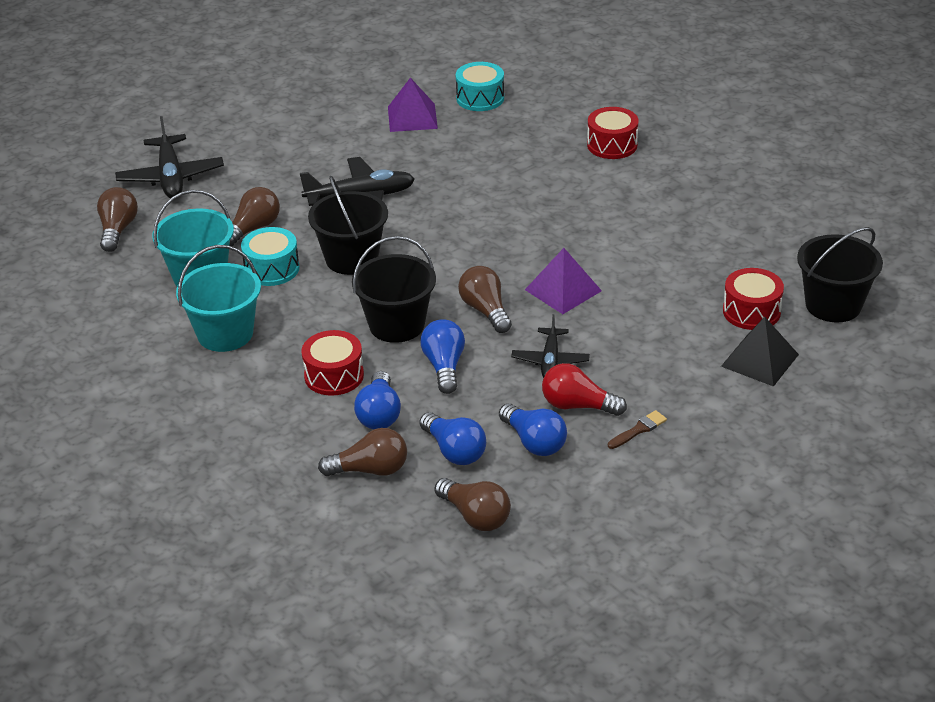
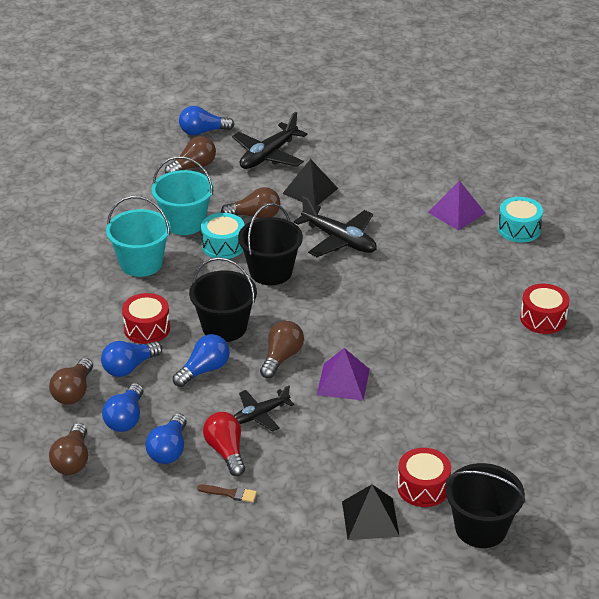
camera: 50 degrees right, 0 degrees up
brown light bulb [318,428,407,476] -> brown light bulb turned 60 degrees clockwise [49,358,93,405]
none -> blue light bulb [179,106,234,135]
none -> black pyramid [282,159,338,207]

